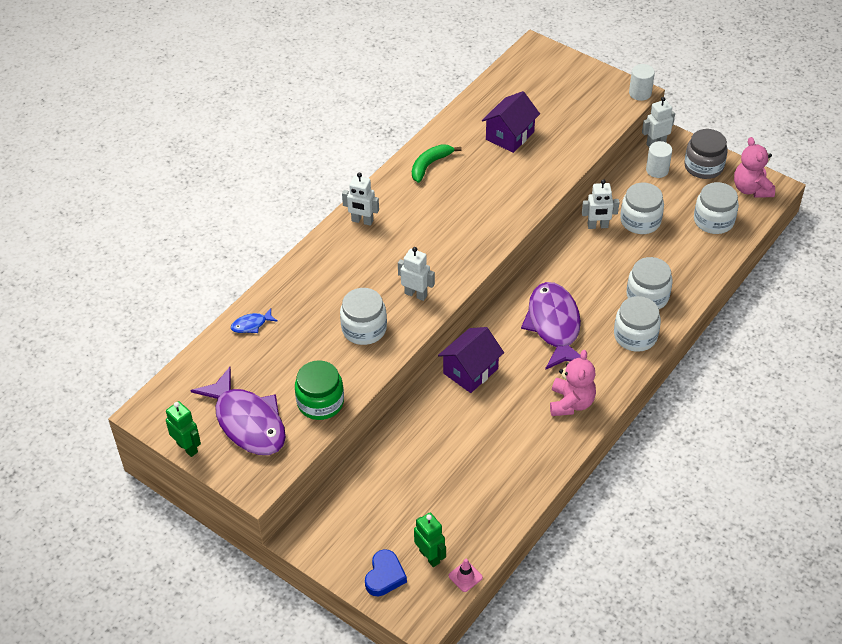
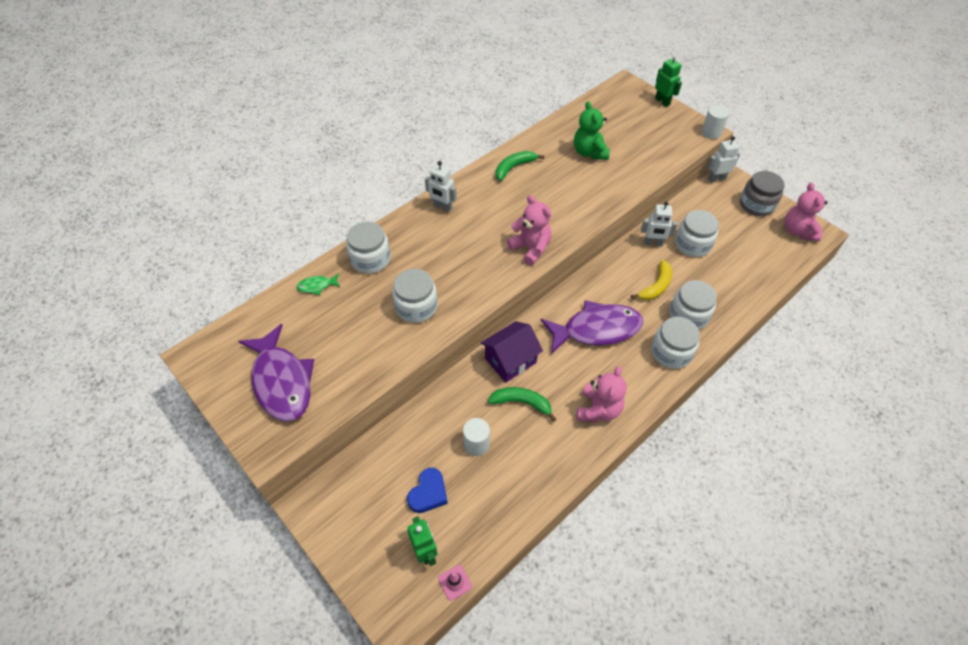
camera: 10 degrees right, 5 degrees up
green robot [166,401,201,457] -> green robot moved to [655,55,682,107]
blue fish [231,308,278,333] -> green fish [297,273,340,295]
green jar [295,360,344,420] -> none
blue heart [365,549,407,596] -> blue heart moved to [407,468,448,513]
white robot [398,247,435,301] -> none
purple house [482,91,540,153] -> green teddy bear [574,101,610,159]
purple fish [521,282,581,370] -> purple fish turned 75 degrees clockwise [541,300,643,354]
white cylinder [646,141,672,178] -> white cylinder moved to [463,418,490,456]
white jar [694,182,739,234] -> white jar moved to [346,222,391,274]
none -> green banana [488,387,556,422]
none -> pink teddy bear [507,195,551,265]
none -> yellow banana [631,260,672,300]

